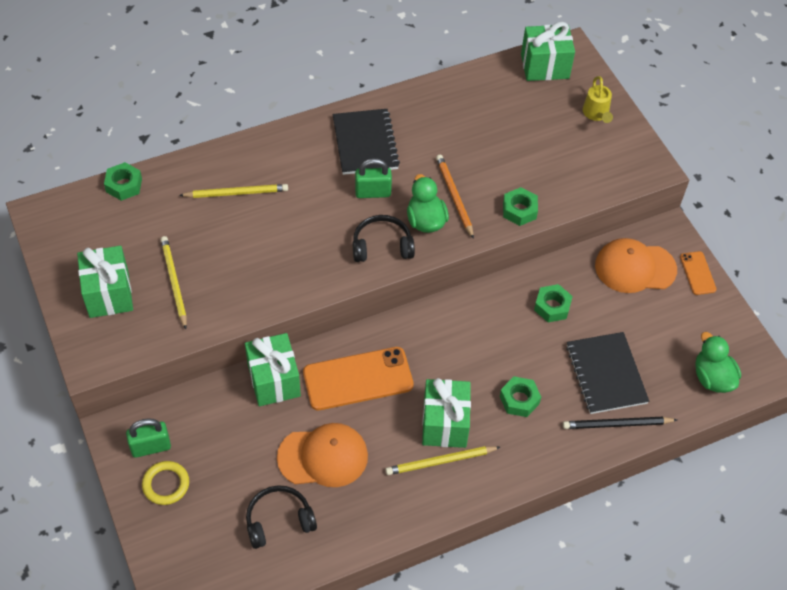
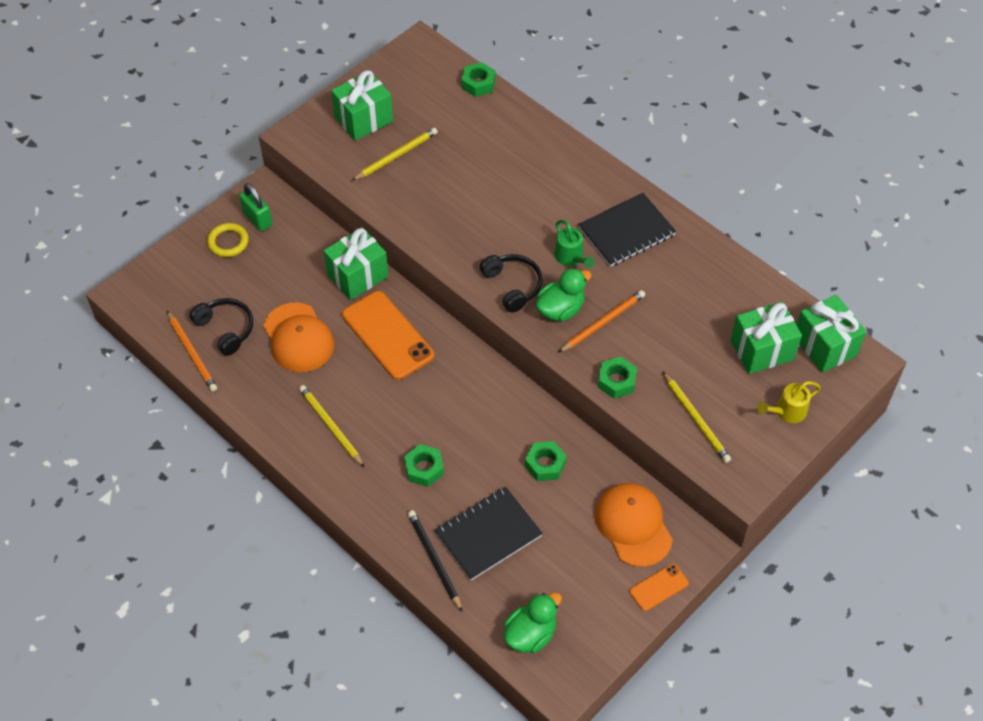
camera: 70 degrees right, 0 degrees up
yellow pencil [179,184,288,198] -> yellow pencil moved to [663,372,731,463]
green padlock [355,158,392,198] -> green watering can [554,220,595,268]
green gift [422,378,471,448] -> green gift moved to [731,302,802,374]
none -> orange pencil [167,311,217,392]

